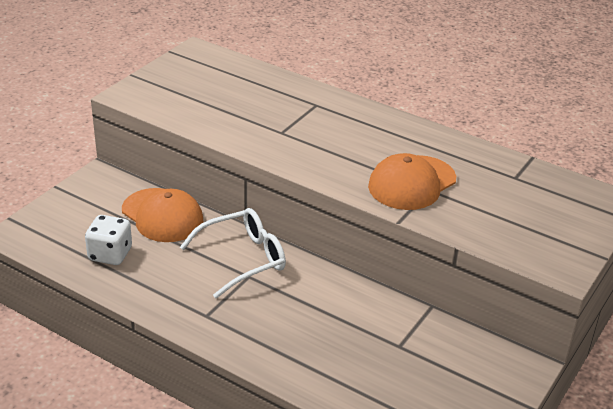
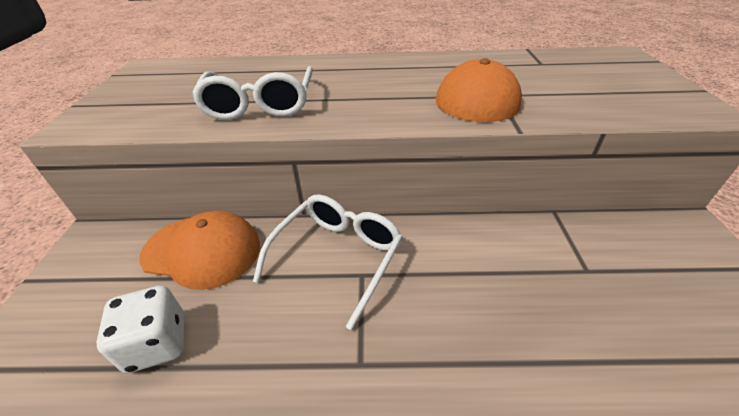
camera: 30 degrees left, 5 degrees up
none -> white glasses [191,66,313,120]

